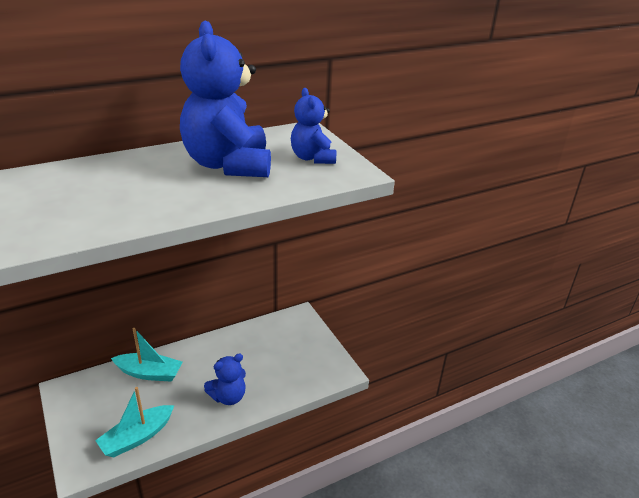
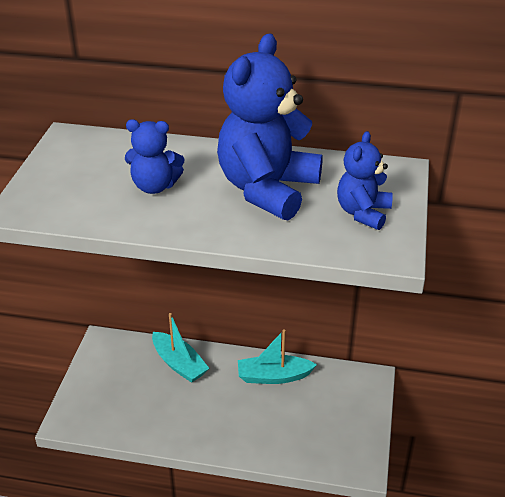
camera: 40 degrees right, 5 degrees up
turquoise boat [95,387,175,457] -> turquoise boat moved to [238,329,317,384]
blue teddy bear [204,354,246,405] -> blue teddy bear moved to [125,119,184,194]

